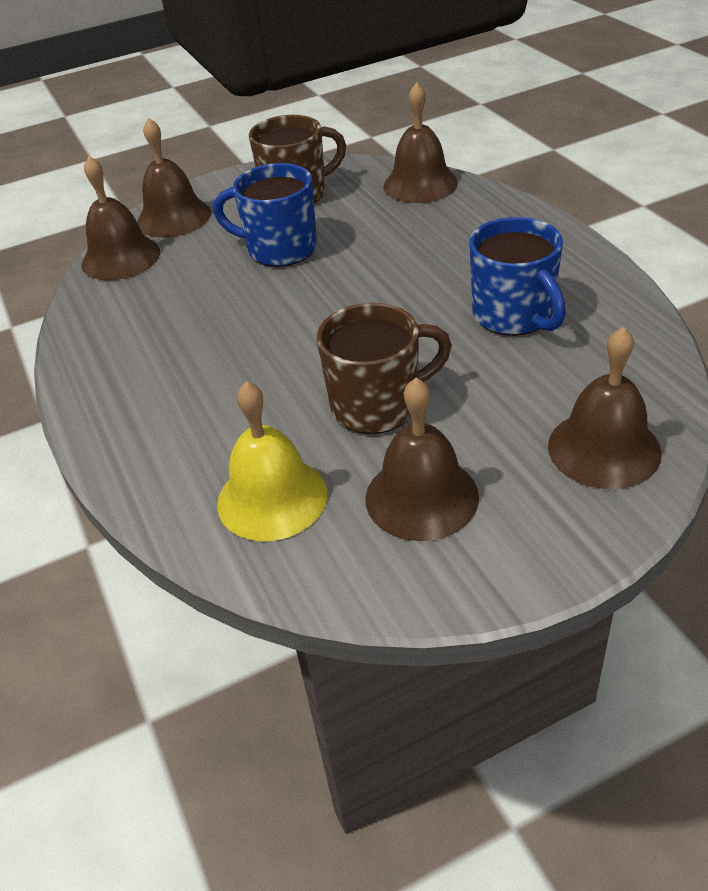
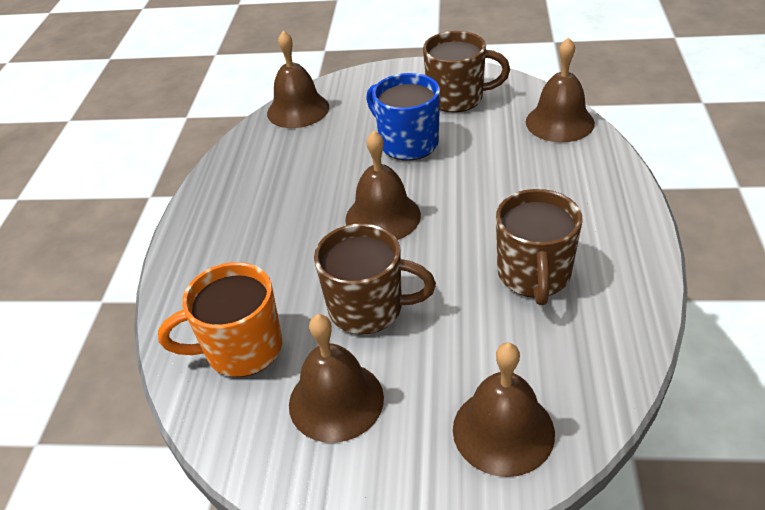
camera: 30 degrees right, 0 degrees up
brown bell [137,118,211,237] -> brown bell moved to [346,131,421,240]
yellow bell [217,381,327,541] -> orange mug [158,262,282,377]
blue mug [469,217,566,336] -> brown mug [496,189,582,305]

